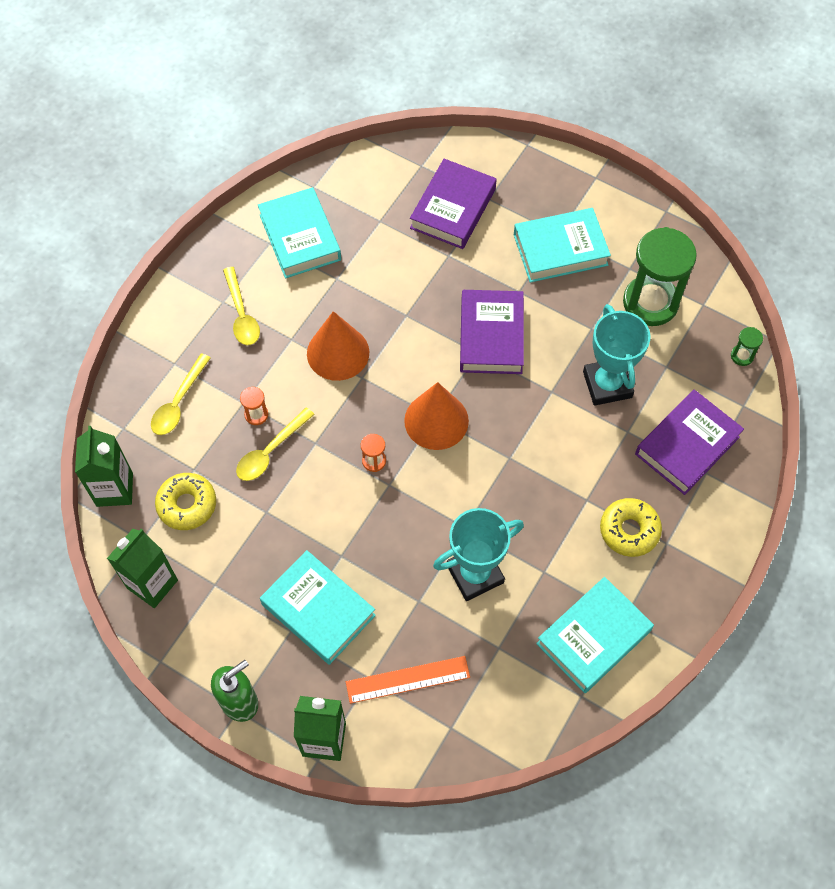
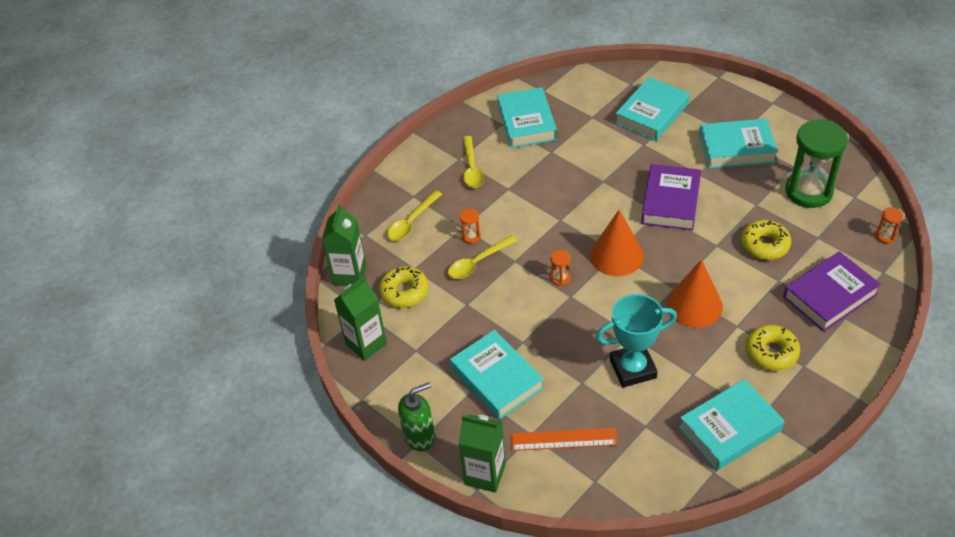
camera: 15 degrees right, 15 degrees down
orange cone [307,311,369,381] -> orange cone moved to [666,259,723,328]
purple book [410,159,497,249] -> turquoise book [615,77,690,141]
turquoise trophy [583,304,651,406] -> yellow donut [741,220,791,260]
green hourglass [731,327,763,366] -> orange hourglass [875,207,903,244]

